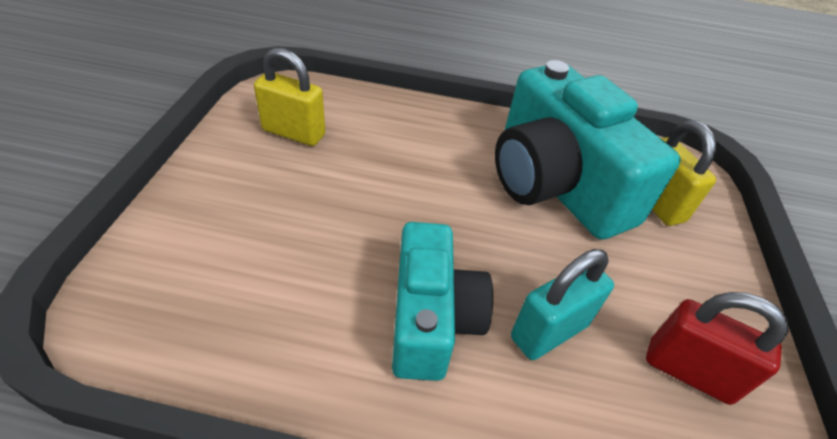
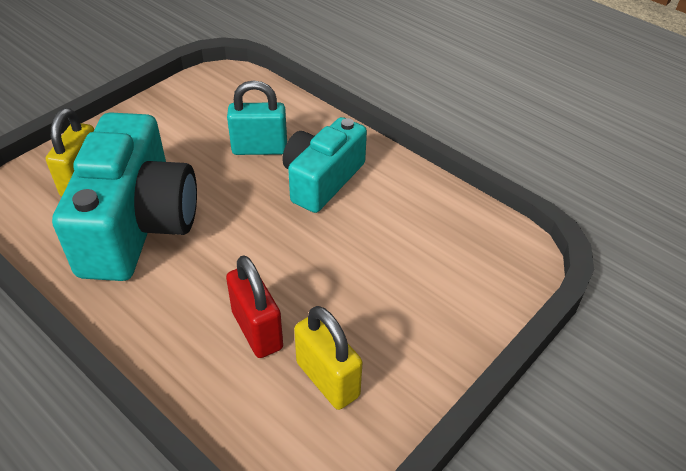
camera: 145 degrees left, 0 degrees up
red padlock [646,292,789,405] -> red padlock moved to [226,255,283,358]

